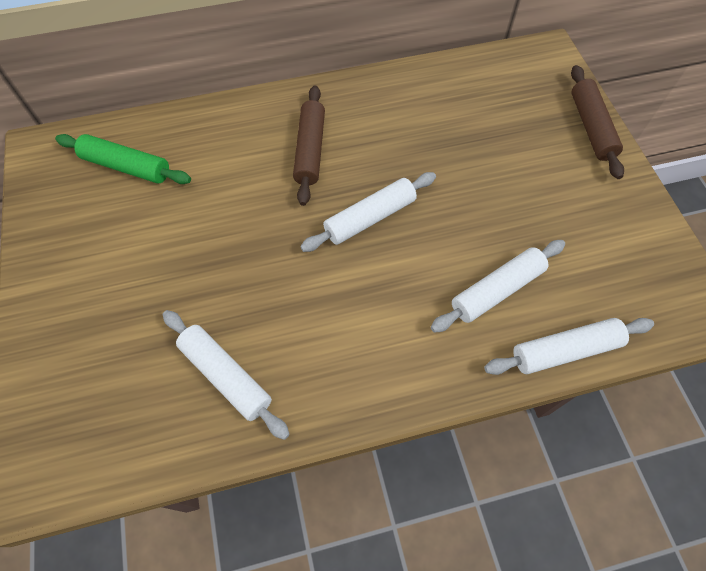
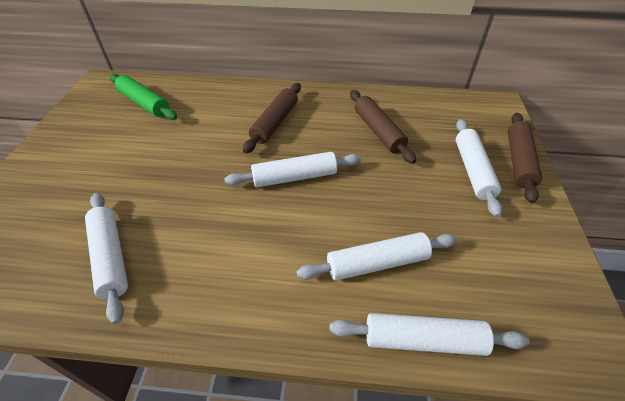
camera: 20 degrees right, 15 degrees down
none -> brown rolling pin [350,90,416,164]
none -> white rolling pin [456,119,503,217]

